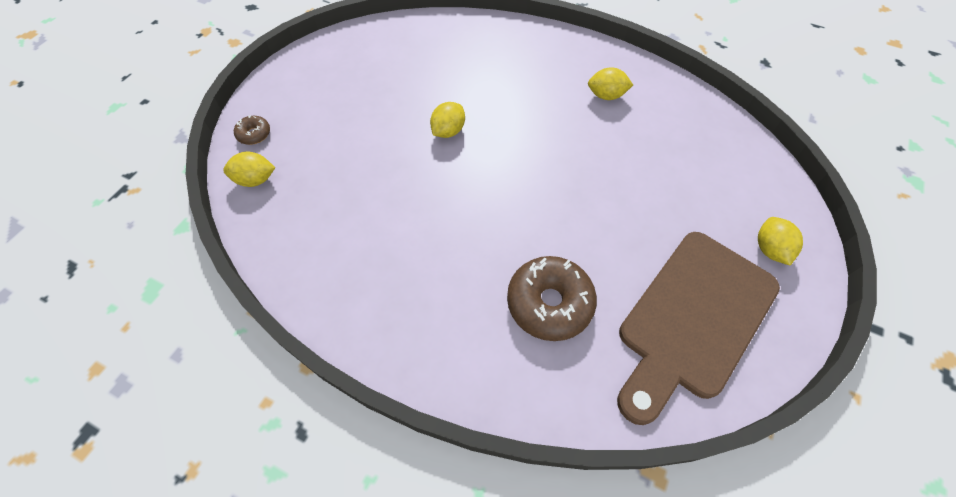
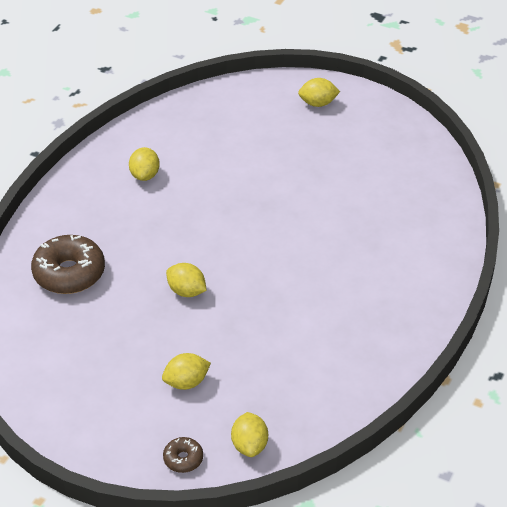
camera: 90 degrees left, 15 degrees down
brown donut [507,256,597,341] -> brown donut moved to [31,235,105,294]
brown cutting board [617,232,780,425] -> none
none -> yellow lemon [162,353,211,390]

